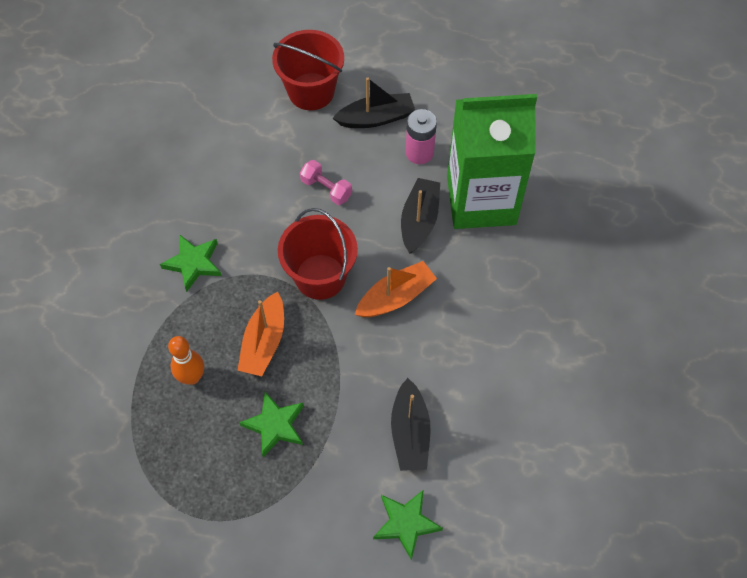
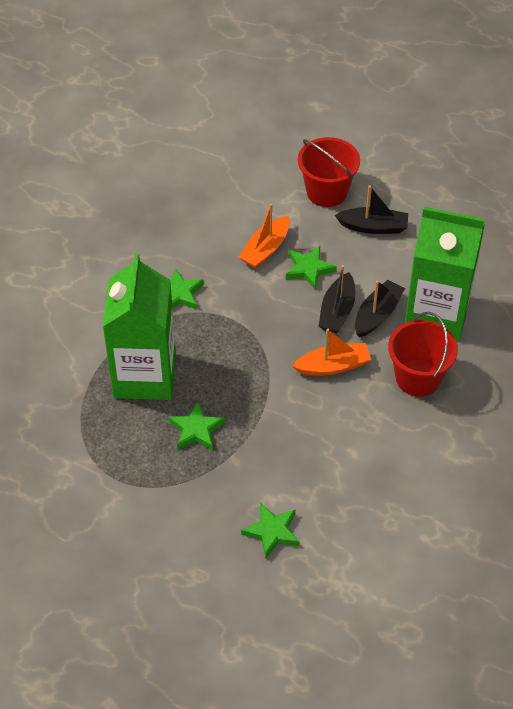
camera: 20 degrees right, 10 degrees down
orange bowling pin [168,336,204,385] -> green carton [103,253,176,400]
orange boat [237,292,284,376] -> orange boat moved to [239,204,290,268]
red bucket [278,208,358,300] -> red bucket moved to [388,312,458,397]
pink dumbbell [300,160,352,205] -> green star [286,246,337,289]
black boat [391,378,430,471] -> black boat moved to [319,265,355,333]
pink battery [406,109,437,164] -> none

